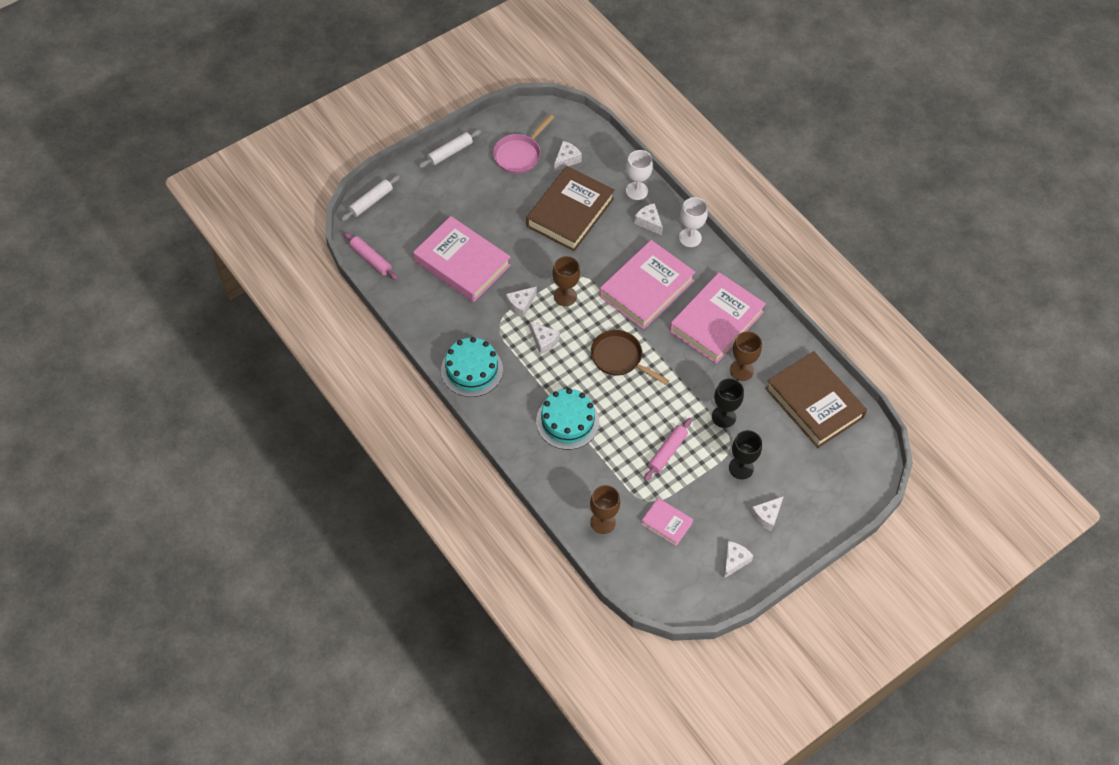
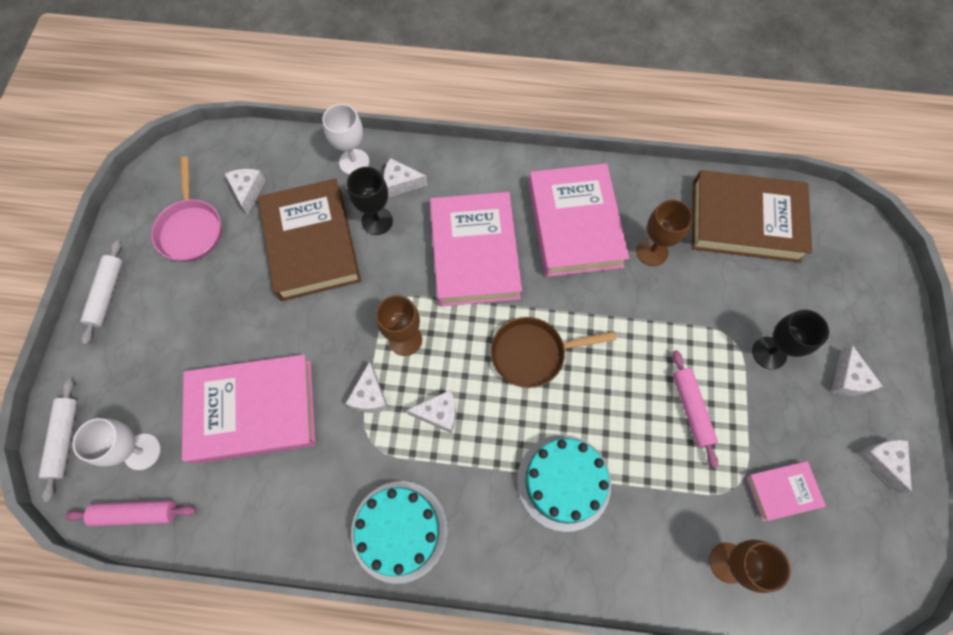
camera: 45 degrees left, 10 degrees up
white goblet [679,197,708,247] -> white goblet moved to [73,418,161,470]
black goblet [712,378,744,428] -> black goblet moved to [347,167,393,235]

